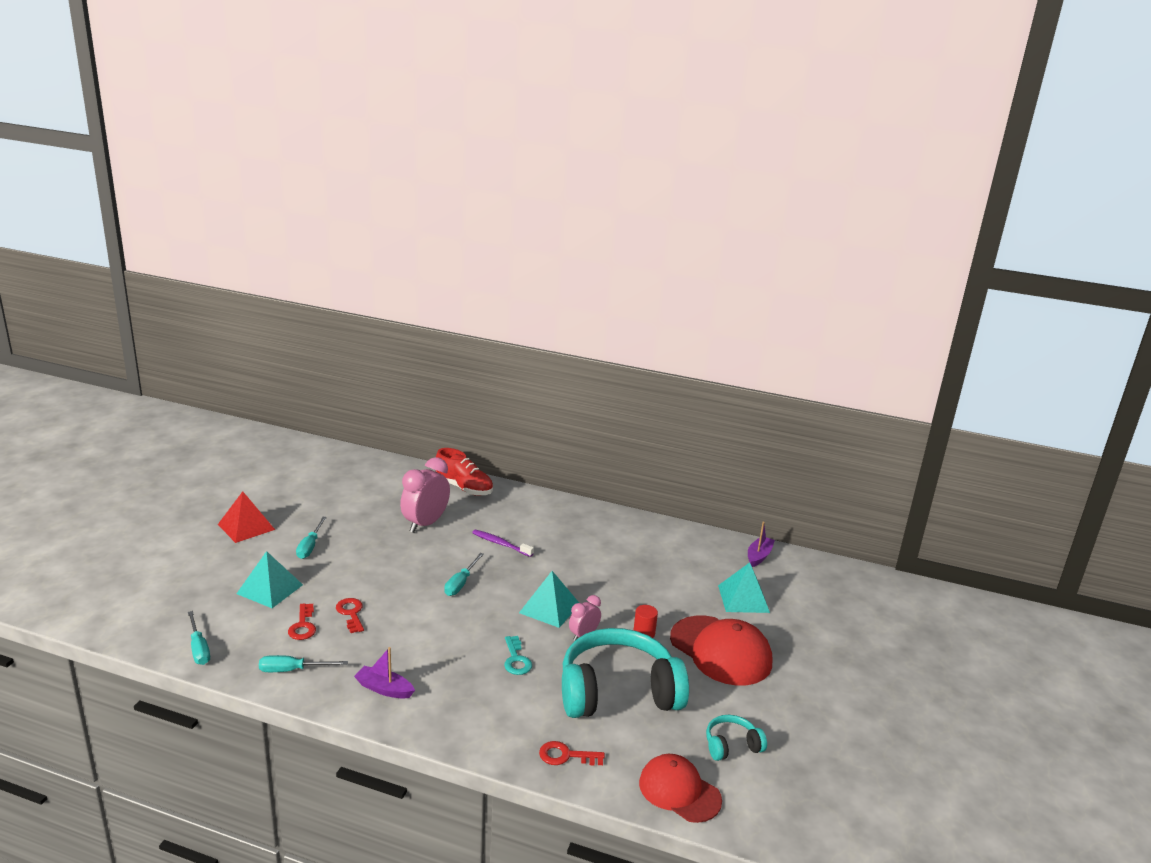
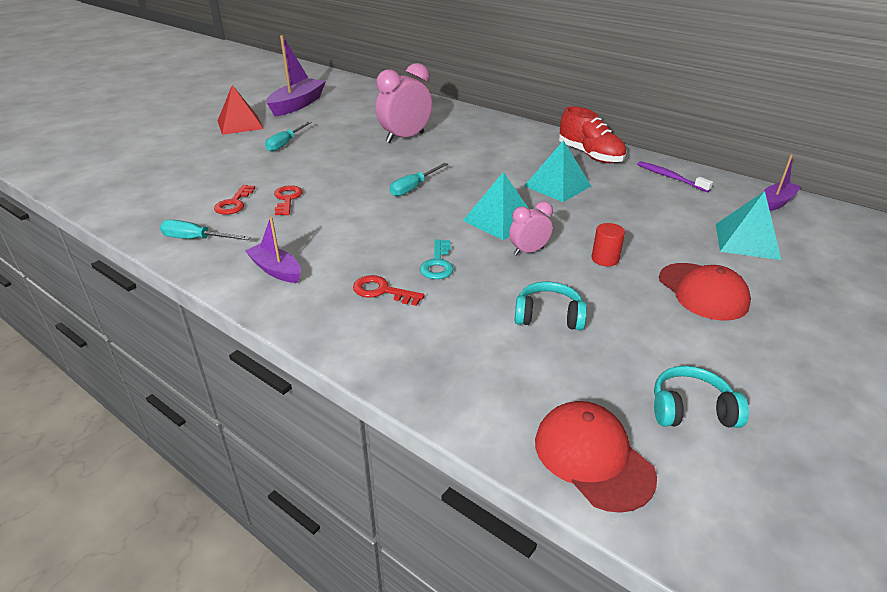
camera: 20 degrees right, 10 degrees up
turquoise screwdriver [188,611,210,665] -> none
turquoise pyramid [236,551,303,608] -> turquoise pyramid moved to [524,140,591,202]
red shoe [436,448,493,496] -> red shoe moved to [559,107,626,163]
purple toothbrush [472,530,534,557] -> purple toothbrush moved to [637,161,713,192]
red key [539,741,605,766] -> red key moved to [353,275,425,306]
turquoise headphones [562,628,689,718] -> turquoise headphones [514,282,587,331], size x0.44
red cap [670,616,772,686] -> red cap [659,263,751,321], size x0.66
none -> purple boat [266,35,326,116]

